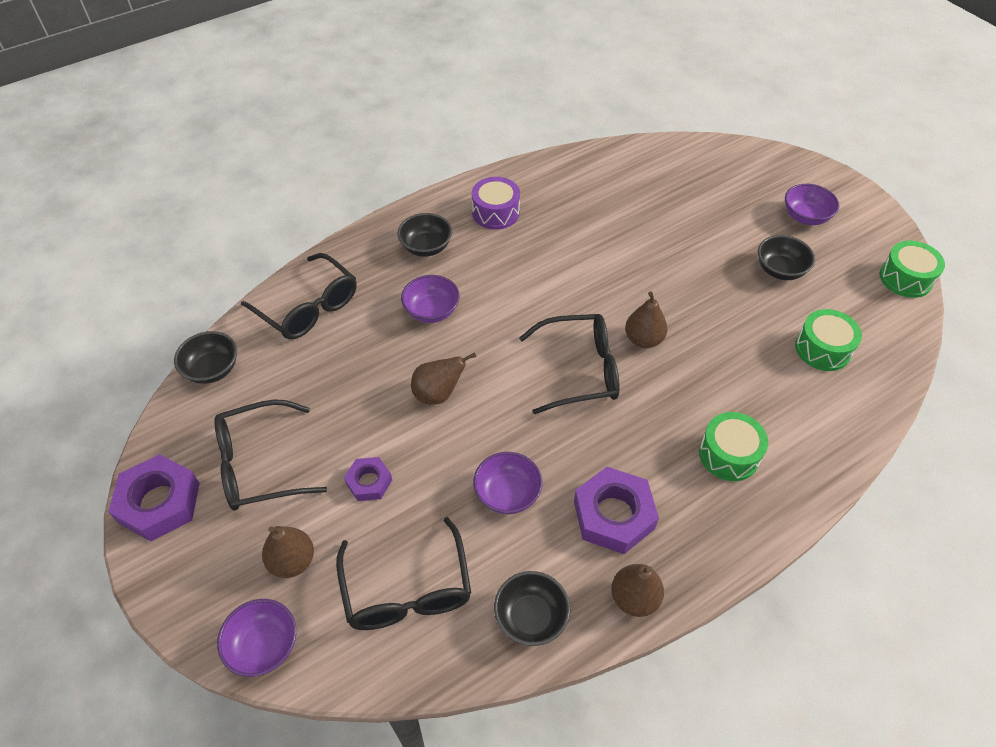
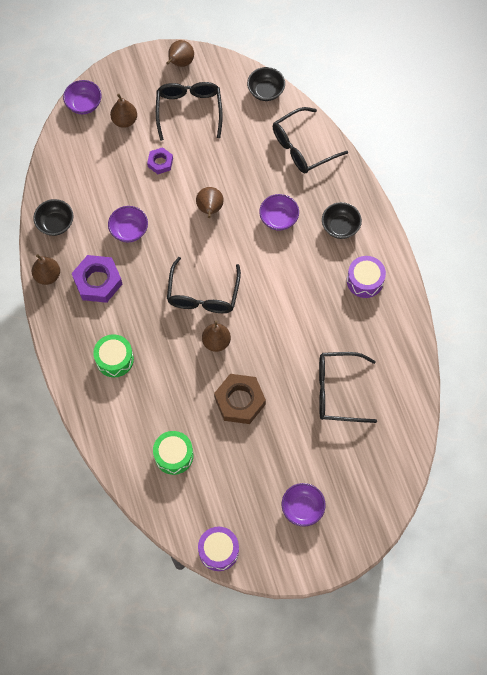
camera: 105 degrees right, 15 degrees up
purple nut [108,454,200,542] -> brown pear [166,40,194,67]
black glasses [336,517,471,630] -> black glasses moved to [319,352,377,423]
black bowl [758,235,815,280] -> none
green drum [880,241,945,298] -> purple drum [198,527,239,571]
none -> brown nut [214,374,266,424]

